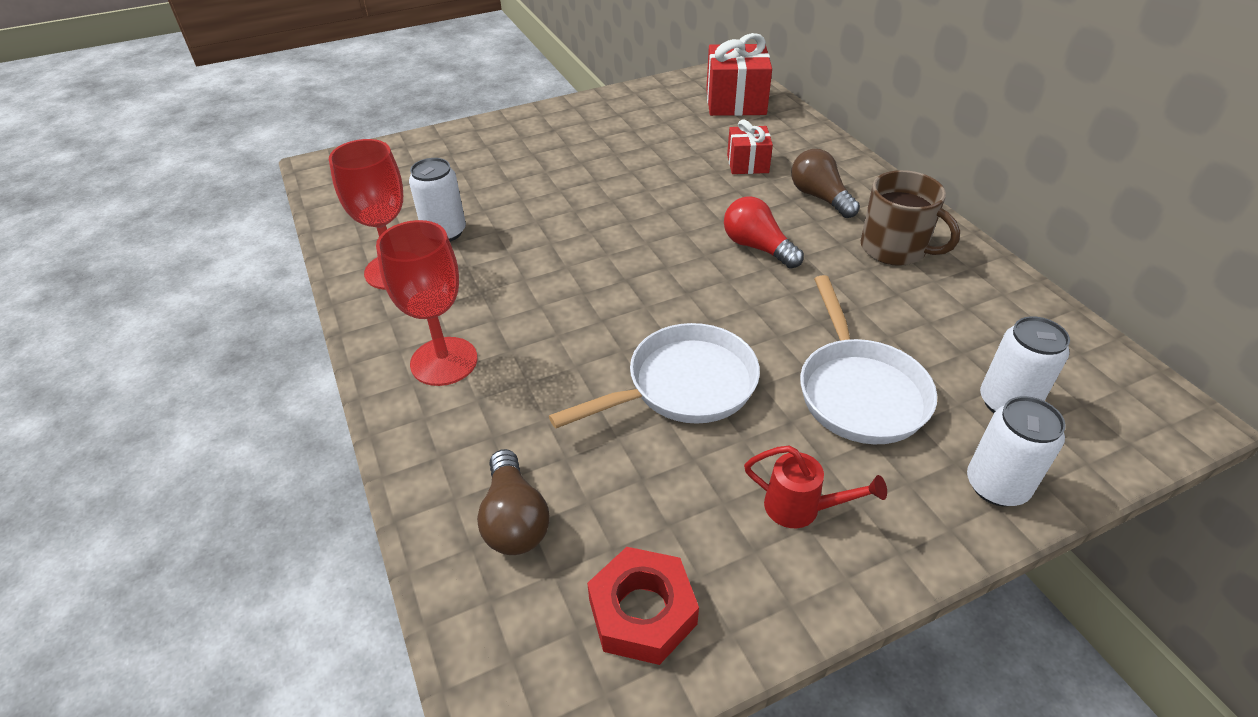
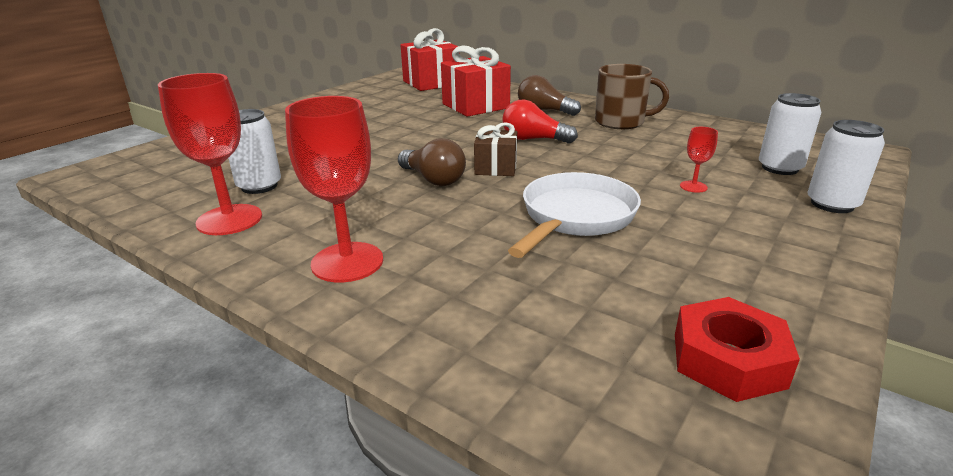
camera: 30 degrees left, 15 degrees down
brown light bulb [477,449,550,555] -> brown light bulb moved to [398,138,466,186]
red gift [727,119,773,174] -> red gift [441,45,511,117], size x1.69
red watering can [744,446,887,528] -> none
white pan [800,275,937,444] -> red goblet [680,127,718,193]
none -> brown gift [474,122,517,176]

